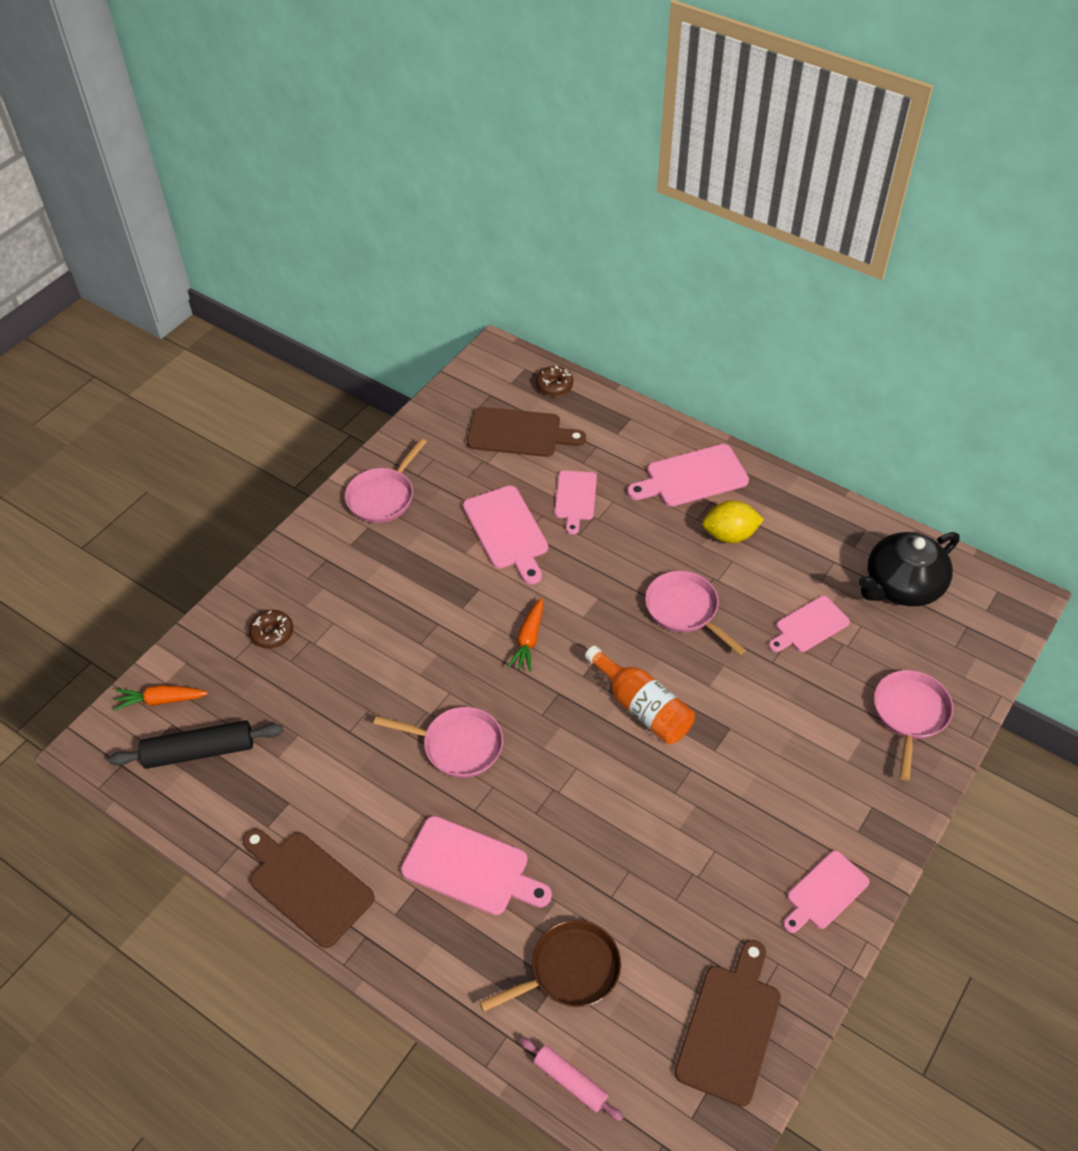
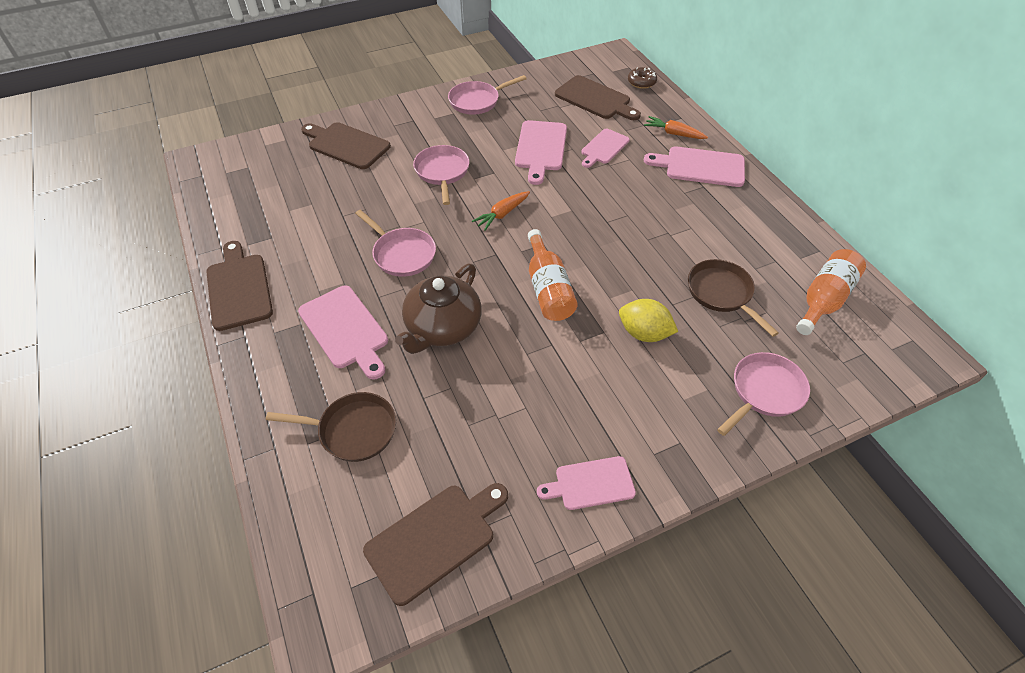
camera: 30 degrees right, 0 degrees up
black rolling pin [108,721,283,769] -> none
orange carrot [113,685,208,711] -> orange carrot moved to [644,116,708,139]
brown donut [249,610,293,648] -> brown cutting board [301,122,391,169]
pink rolling pin [520,1037,623,1121] -> none
pink pan [645,571,746,655] -> pink pan moved to [413,145,469,205]
yellow lemon [702,500,764,543] -> yellow lemon moved to [619,299,678,342]
pink cutting board [769,596,850,652] -> brown pan [688,259,779,337]
black teapot [858,532,960,606] -> orange bottle [796,249,866,335]
none -> brown teapot [395,264,482,354]

